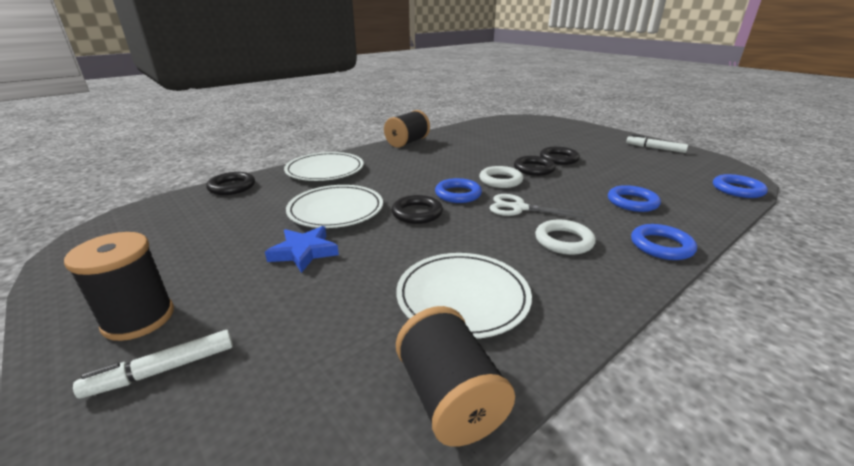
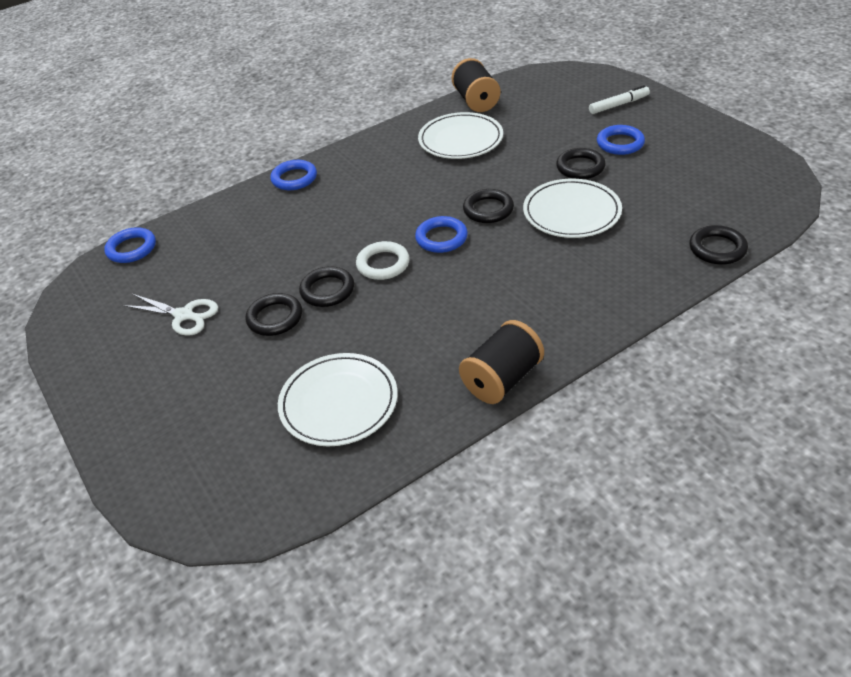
camera: 170 degrees left, 15 degrees up
black spool [64,232,174,341] -> none
blue star [265,226,339,273] -> black ring [556,148,606,179]
white plate [284,152,364,181] -> white plate moved to [278,353,398,446]
white scissors [490,194,585,218] -> white scissors moved to [123,294,218,336]
white ring [535,220,596,255] -> none
blue ring [608,185,661,212] -> blue ring moved to [597,125,645,155]
white marker [626,135,688,153] -> none

